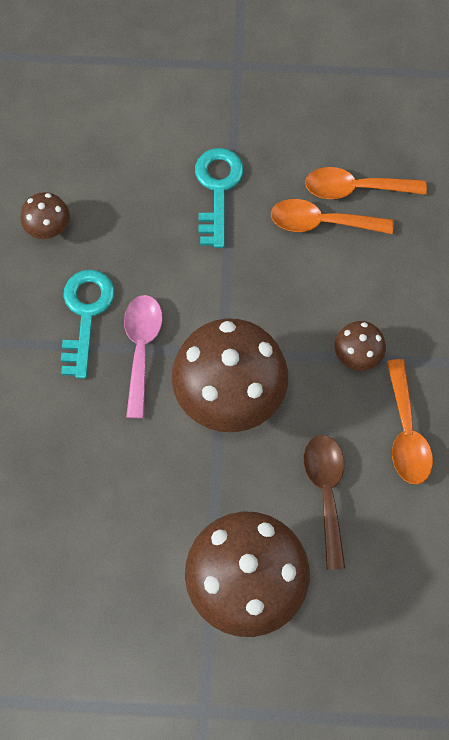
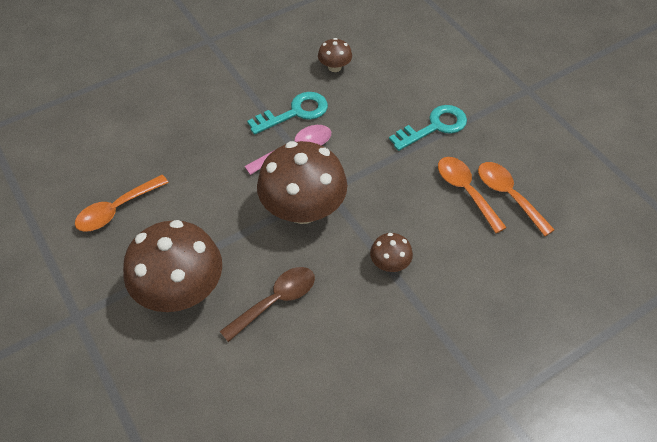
camera: 55 degrees right, 15 degrees down
orange spoon [387,359,433,484] -> orange spoon moved to [75,175,169,232]

